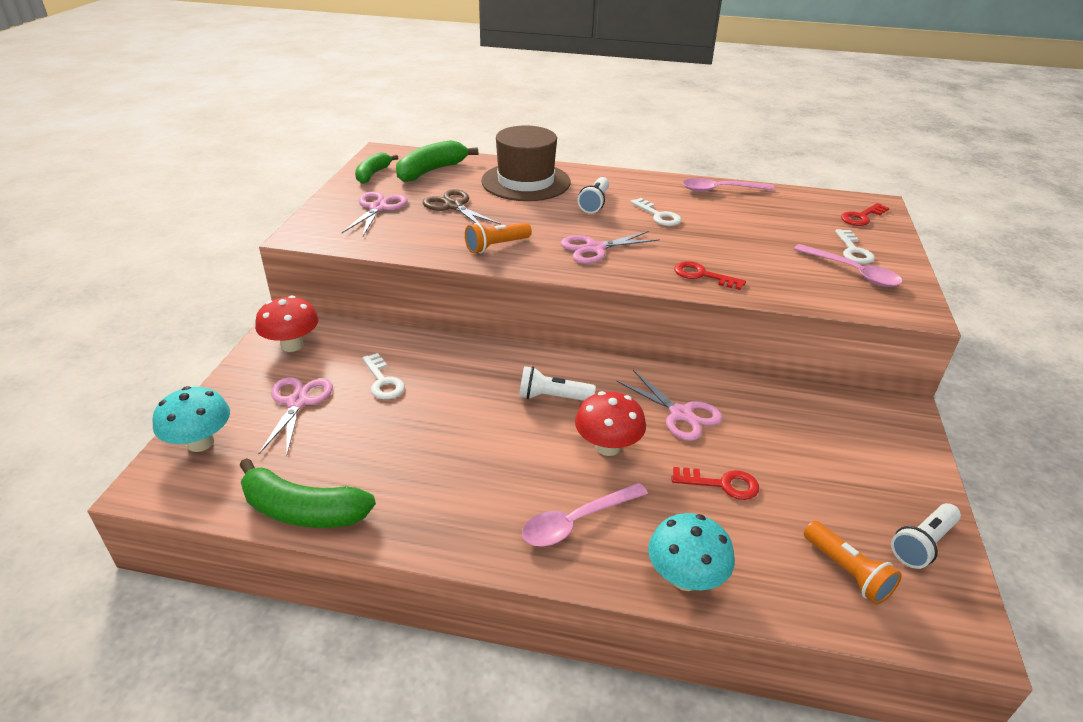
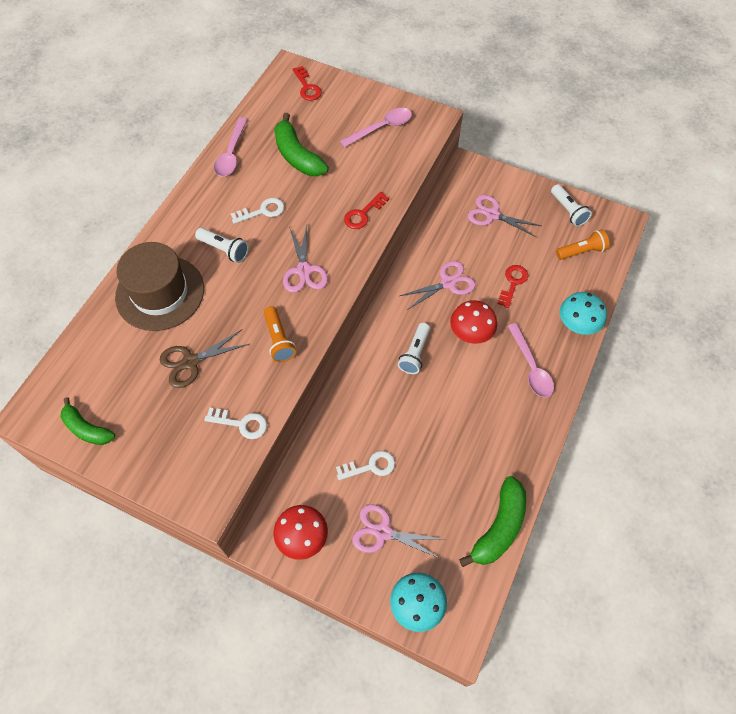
camera: 75 degrees left, 25 degrees up
pink scissors [342,191,408,236] -> pink scissors moved to [468,195,542,237]
green banana [396,140,478,182] -> green banana moved to [274,113,329,176]
white key [835,229,875,264] -> white key moved to [204,408,267,439]

